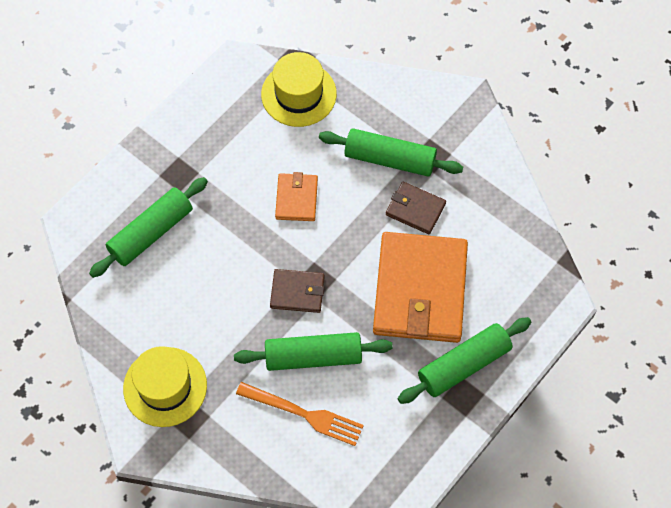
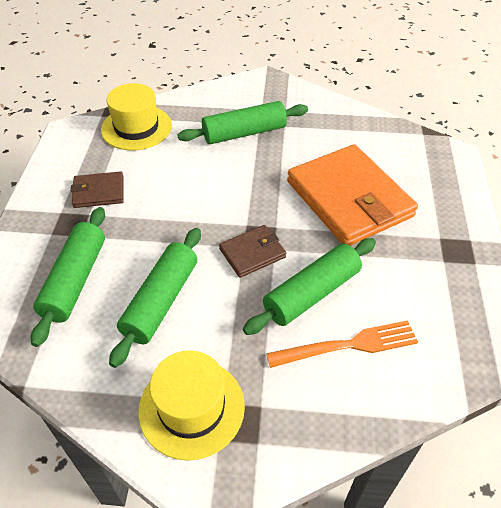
camera: 35 degrees left, 15 degrees down
orange wallet [275,172,318,221] -> none
brown wallet [386,182,446,234] -> brown wallet moved to [71,171,124,208]
green rolling pin [398,317,531,404] -> green rolling pin moved to [109,228,201,368]

